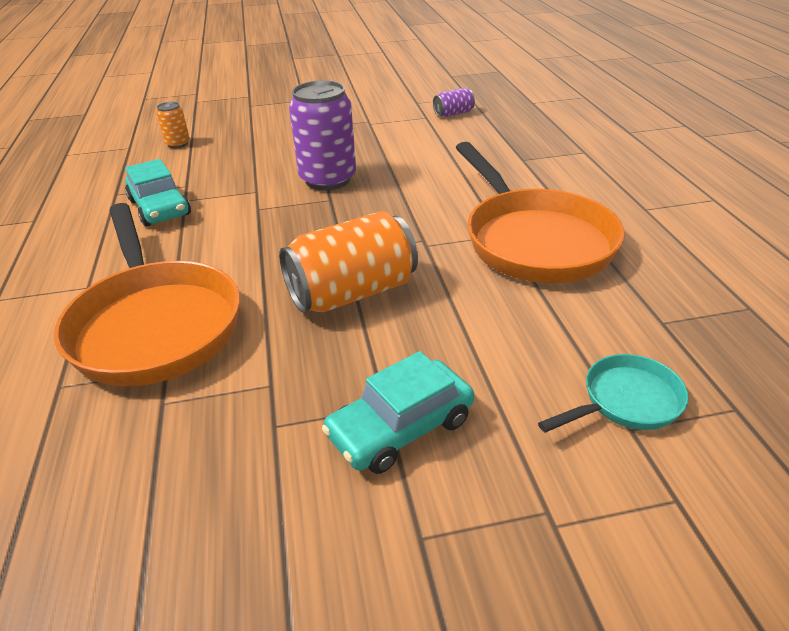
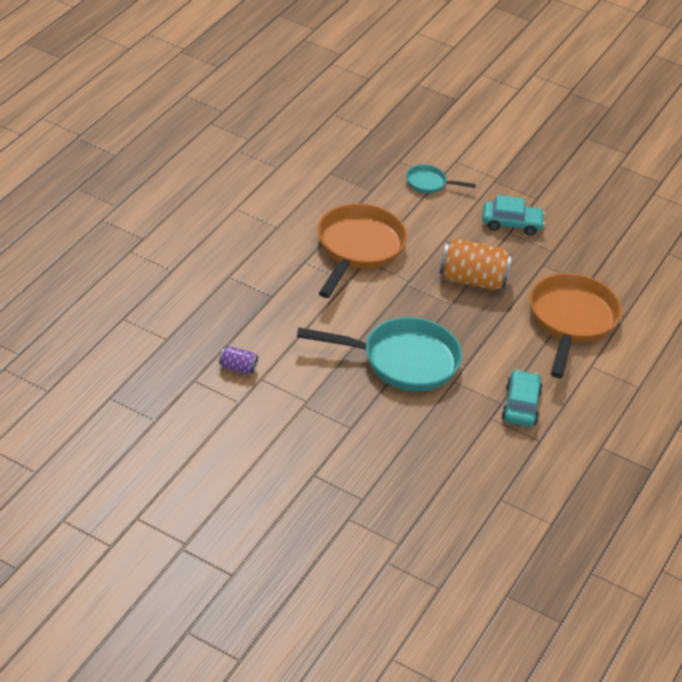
camera: 145 degrees left, 5 degrees up
orange can [156,102,190,148] -> none
purple can [289,80,356,190] -> turquoise pan [297,317,462,391]

